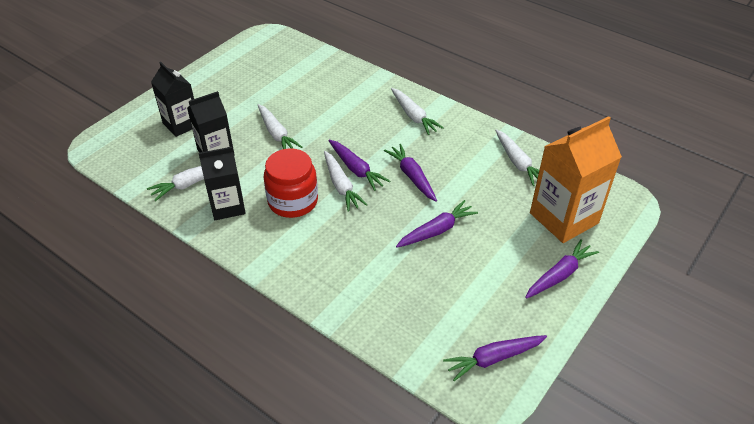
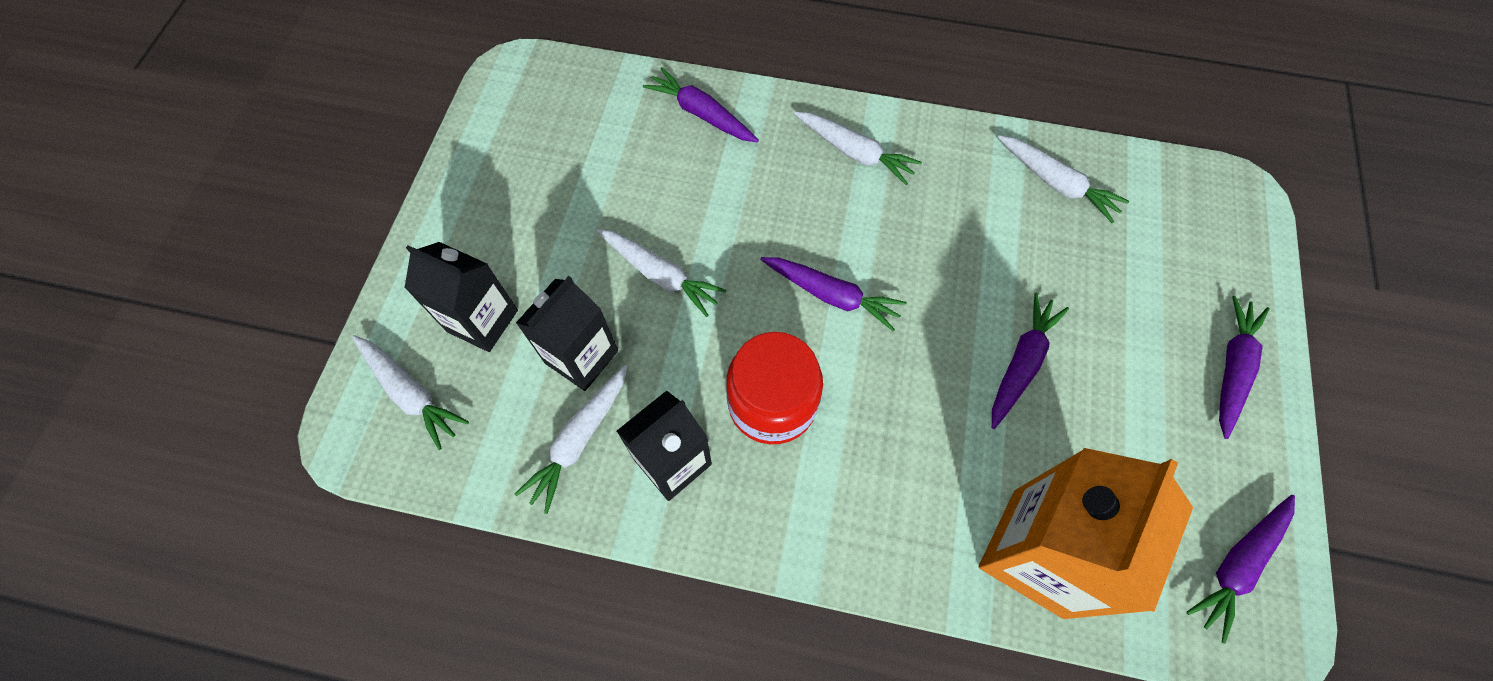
camera: 25 degrees left, 20 degrees up
white carrot [324,151,368,212] -> white carrot moved to [352,335,469,450]
purple carrot [384,144,437,202] -> purple carrot moved to [643,67,759,143]
orange carton [530,116,622,243] -> orange carton moved to [979,448,1193,619]

